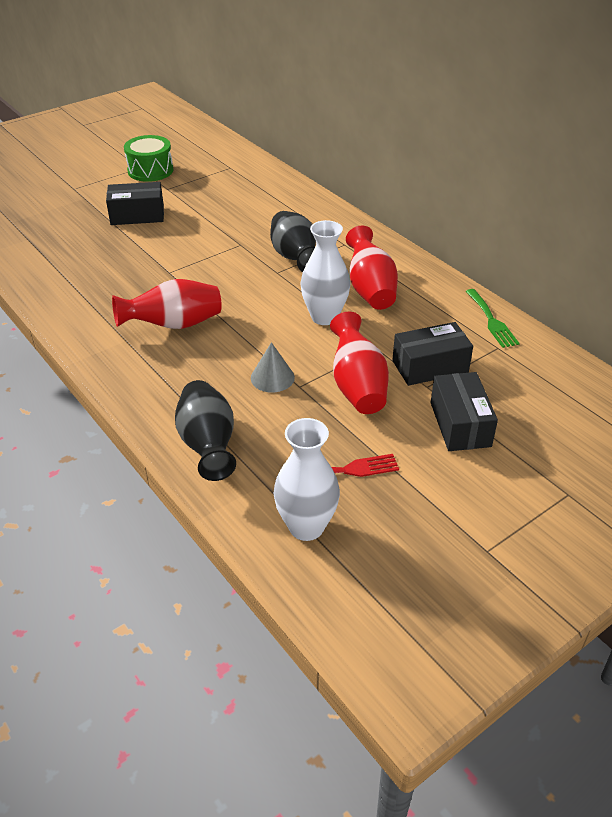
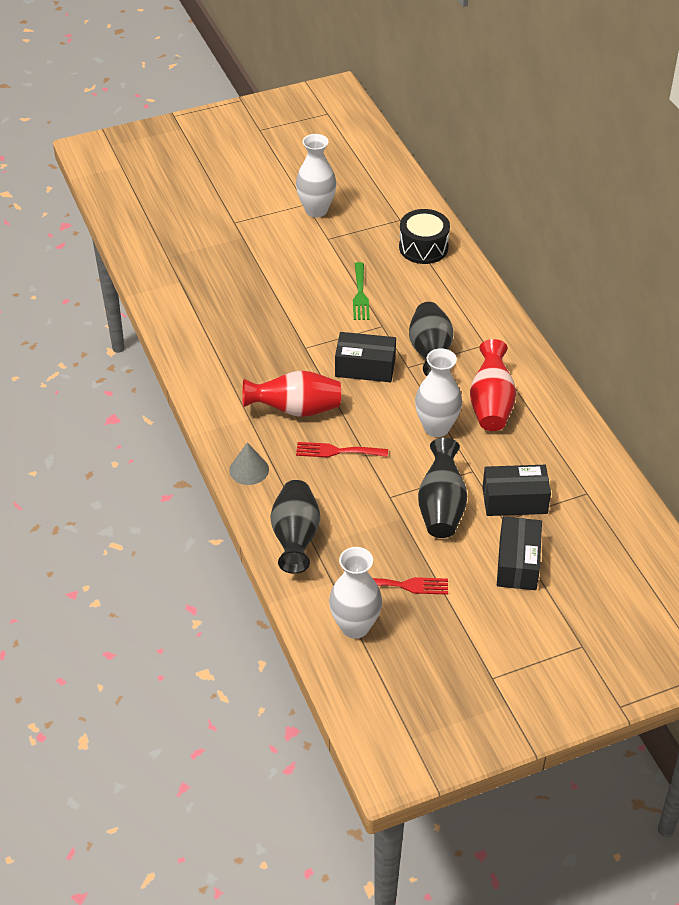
camera: 15 degrees right, 5 degrees up
black box [106,182,164,225] -> black box moved to [335,332,396,382]
green drum [124,135,173,182] -> white vase [296,134,337,217]
grey cone [251,342,295,392] -> grey cone moved to [229,442,269,485]
red vase [330,312,389,414] -> black vase [418,438,467,538]
green fork [465,289,520,348] -> green fork moved to [353,262,370,320]
none -> red fork [296,442,388,458]
none -> black drum [399,209,450,264]

